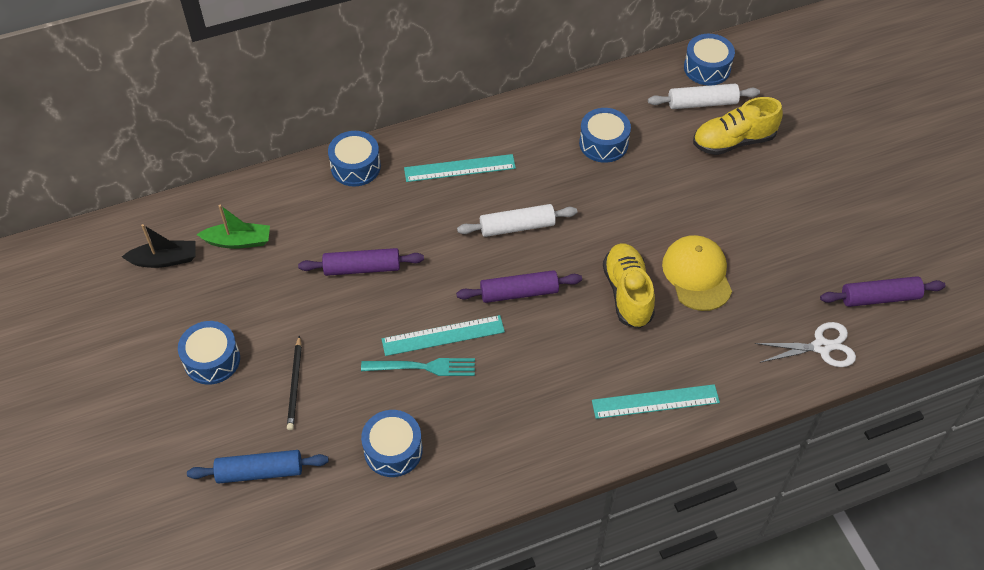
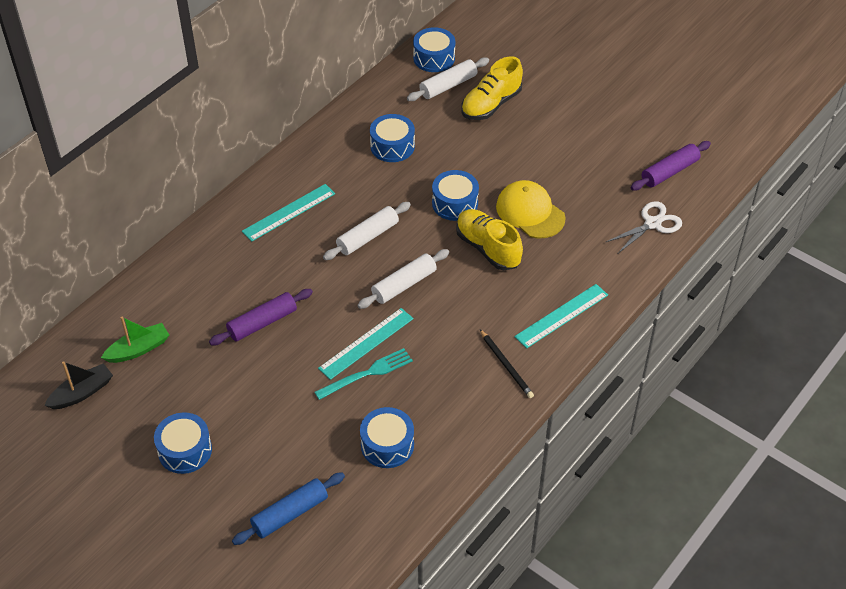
camera: 30 degrees left, 5 degrees down
black pencil [287,335,302,430] -> black pencil moved to [480,330,534,398]
blue drum [328,131,381,186] -> blue drum moved to [432,170,479,221]
purple rolling pin [456,270,582,303] -> white rolling pin [357,249,449,309]

